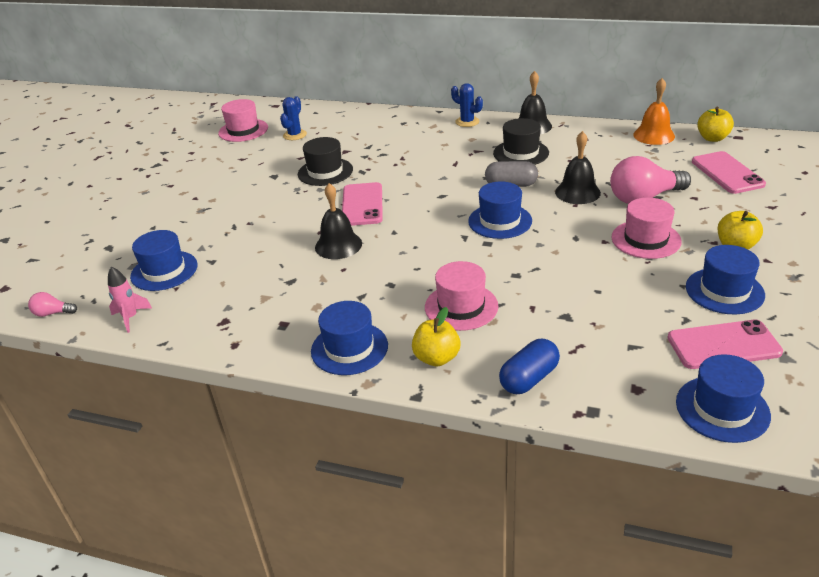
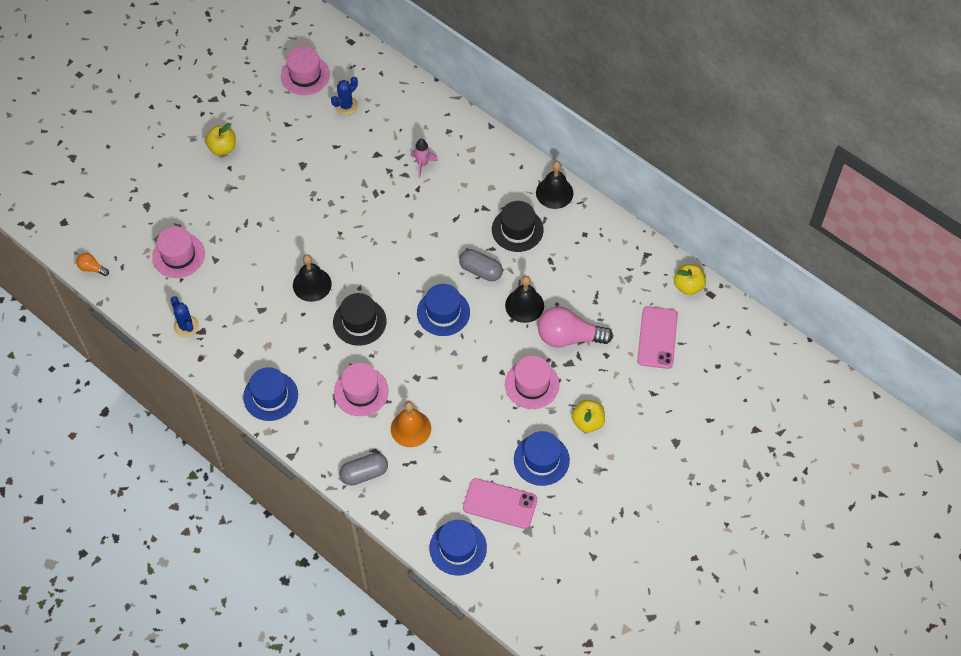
camera: 20 degrees right, 25 degrees up
pink light bulb [28,292,77,317] -> orange light bulb [76,253,109,276]
pink rocket [108,267,152,333] -> pink rocket moved to [411,139,438,178]
blue hat [130,230,198,291] -> pink hat [152,227,205,278]
black hat [298,137,353,186] -> black hat moved to [333,293,386,346]
pink phone [342,182,383,226] -> none
yellow apple [412,307,460,366] -> yellow apple moved to [205,123,236,155]
blue cactus [451,83,483,127] -> blue cactus moved to [170,296,199,337]
blue capsule [499,339,560,394] -> grey capsule [340,453,388,486]
orange bell [633,78,675,145] -> orange bell moved to [391,401,431,447]

